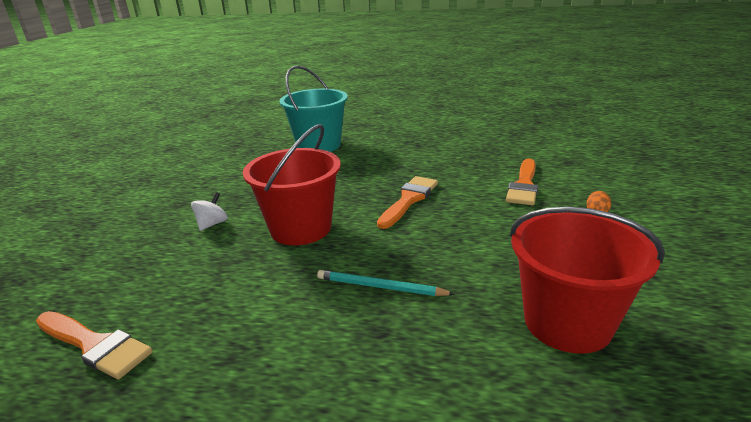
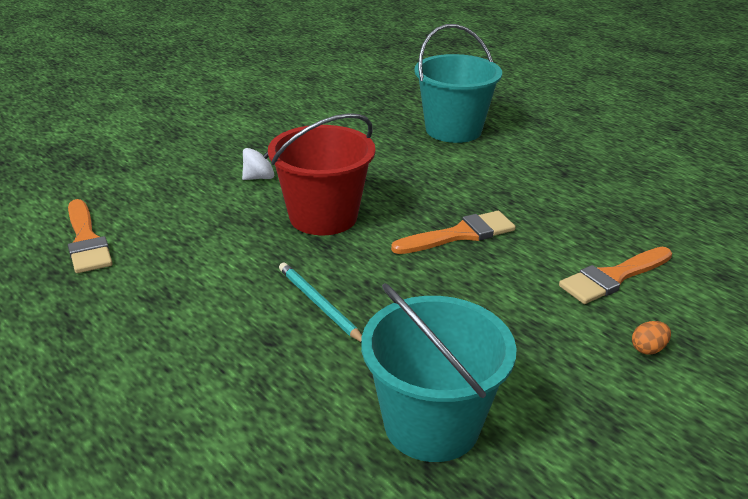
camera: 35 degrees right, 5 degrees up
red bucket [510,207,665,354] -> turquoise bucket [361,283,517,462]

